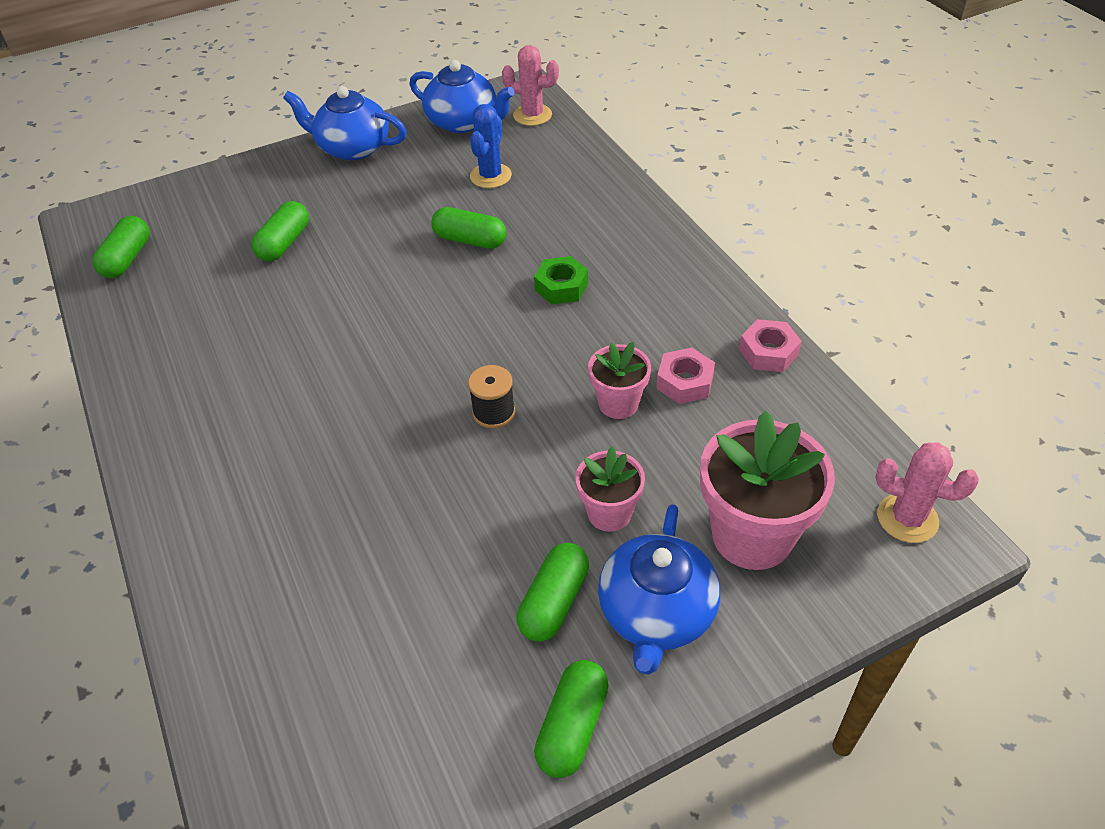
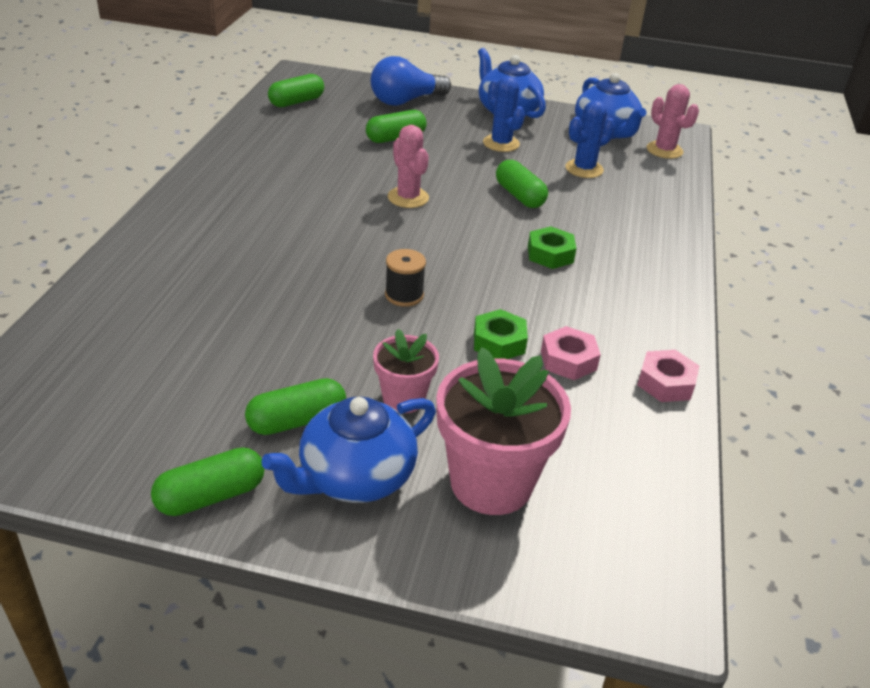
camera: 35 degrees right, 10 degrees down
pink flower pot [588,342,651,419] -> green nut [474,309,528,359]
pink cactus [875,442,979,543] -> pink cactus moved to [388,125,429,208]
none -> blue light bulb [371,56,451,106]
none -> blue cactus [483,76,525,152]

